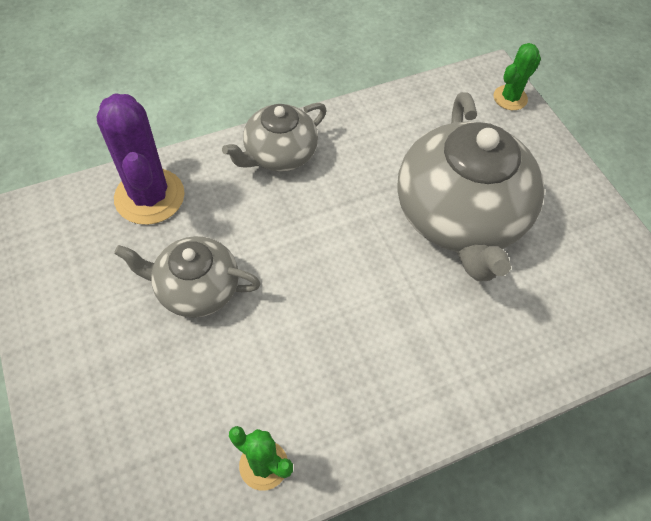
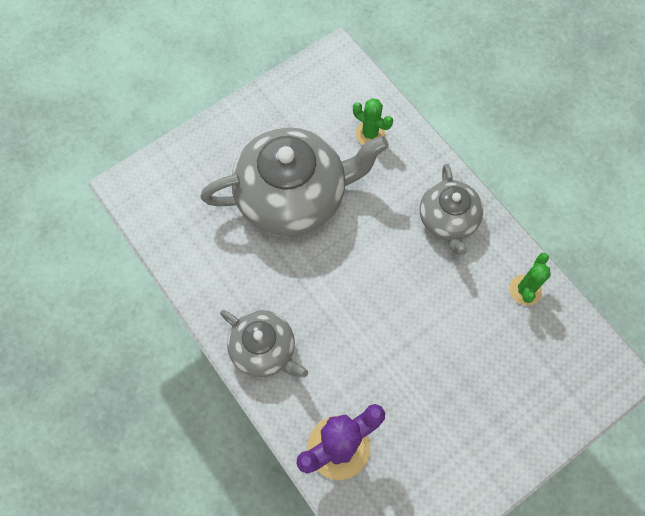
camera: 100 degrees left, 10 degrees up
grey teapot [114,236,261,318] -> grey teapot moved to [420,164,483,255]
green cactus [494,43,541,110] -> green cactus moved to [353,98,393,145]

